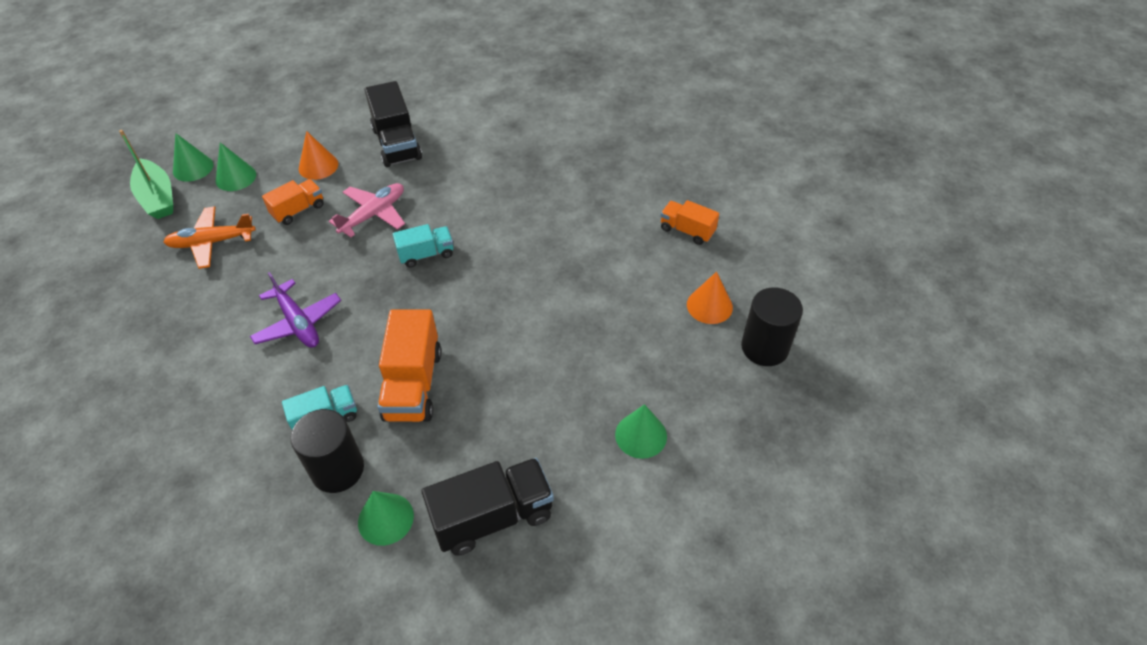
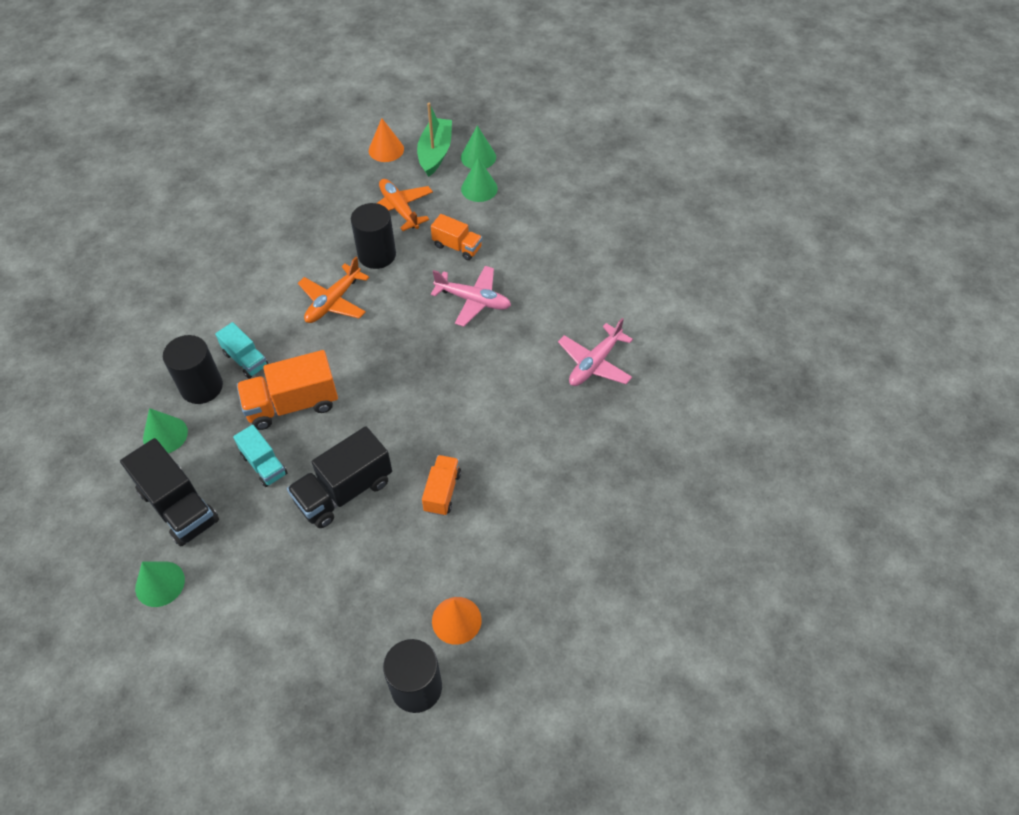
camera: 70 degrees right, 5 degrees up
green boat [119,130,173,219] -> green boat turned 150 degrees clockwise [417,103,452,177]
purple plane [250,272,341,348] -> orange plane [298,257,369,323]
orange cone [299,131,338,180] -> orange cone moved to [369,118,404,162]
black truck [365,81,422,167] -> black truck moved to [287,426,392,528]
turquoise truck [393,224,453,268] -> turquoise truck moved to [233,425,288,487]
green cone [615,404,667,459] -> green cone moved to [135,561,185,607]
orange truck [660,200,719,245] -> orange truck moved to [422,455,461,516]
none -> black cylinder [351,203,396,269]
none -> pink plane [558,318,633,386]

